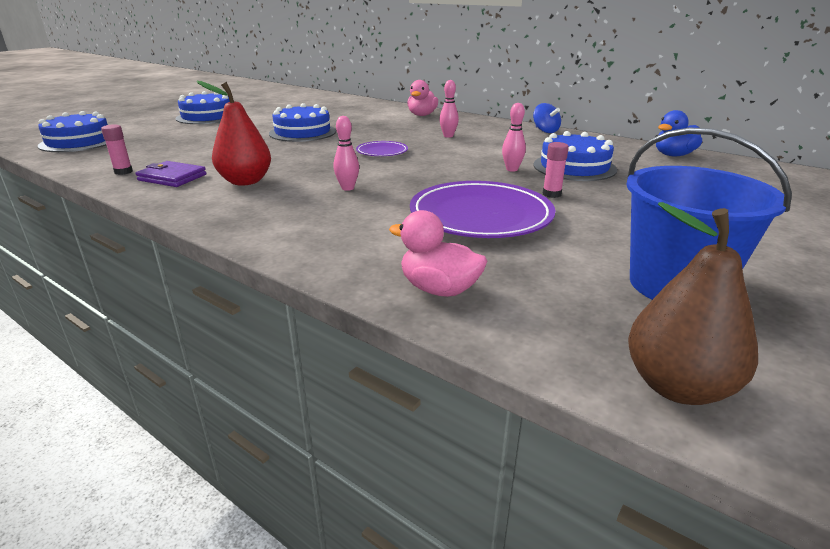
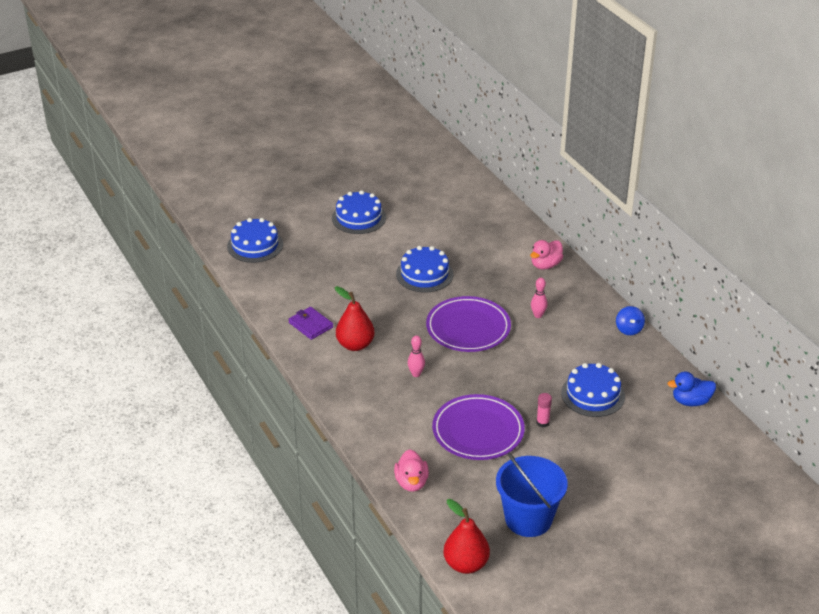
camera: 25 degrees right, 10 degrees up
pink glue stick [101,124,133,175] -> none
purple plate [356,141,408,156] -> purple plate [426,296,511,352], size x2.02
pink duck [389,210,487,297] -> pink duck turned 150 degrees counterclockwise [394,449,429,492]
pink bowling pin [502,103,526,171] -> none
brown pear [628,202,758,405] -> red pear [443,499,490,574]

